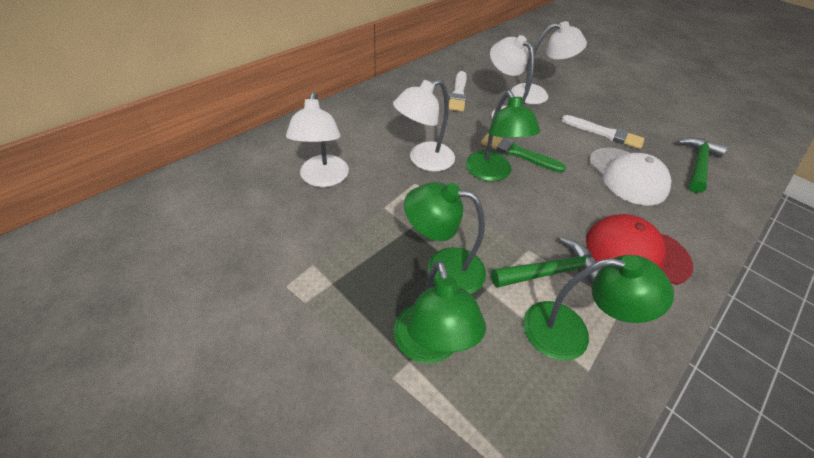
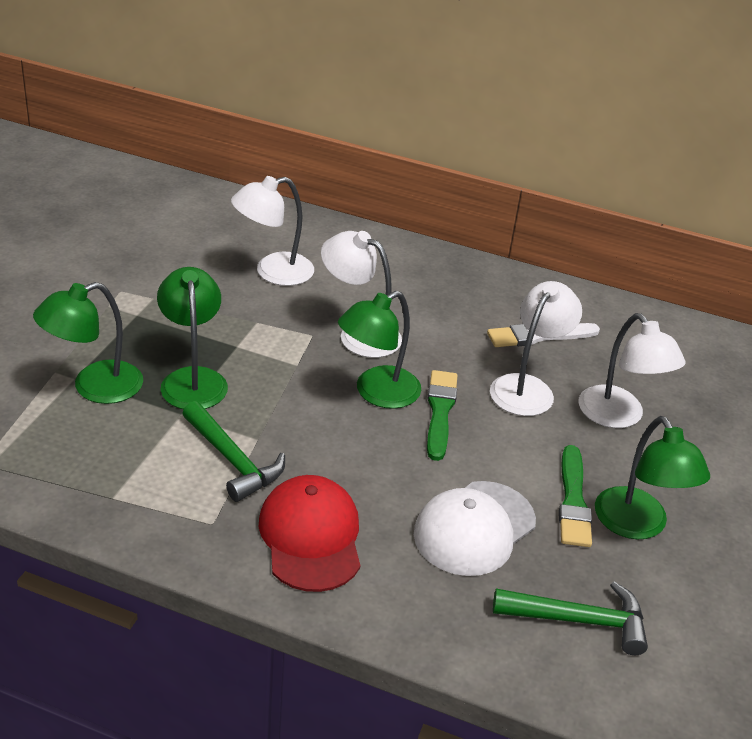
camera: 65 degrees right, 10 degrees down
green lamp [523,255,674,361] -> green lamp moved to [595,416,710,540]
white brush [562,115,644,149] -> green brush [559,445,592,547]

